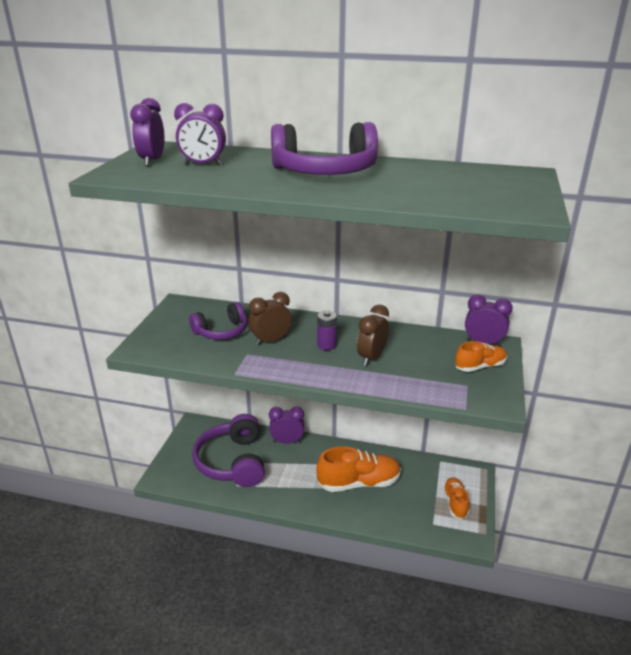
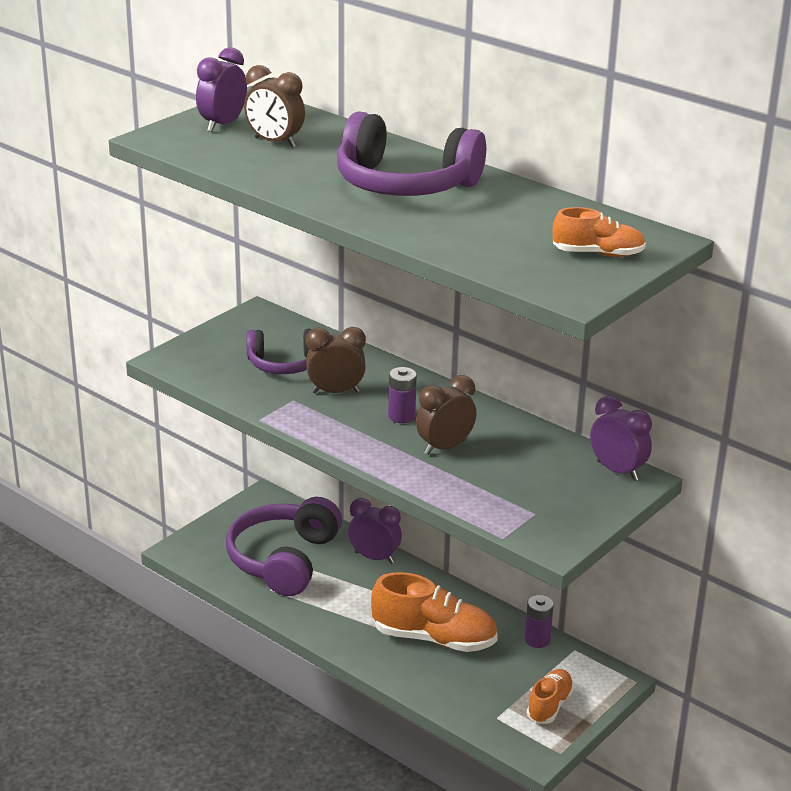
camera: 25 degrees right, 0 degrees up
purple clock [174,103,226,166] -> brown clock [244,65,305,148]
orange shoe [455,341,507,372] -> orange shoe moved to [553,207,646,257]
none -> purple battery [525,595,553,648]

